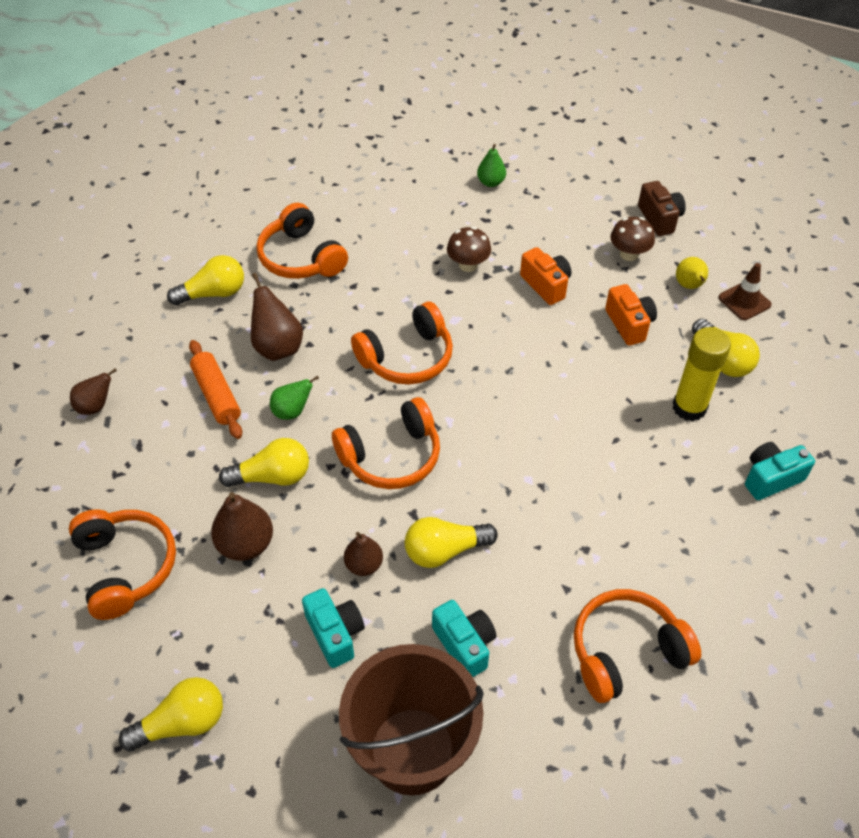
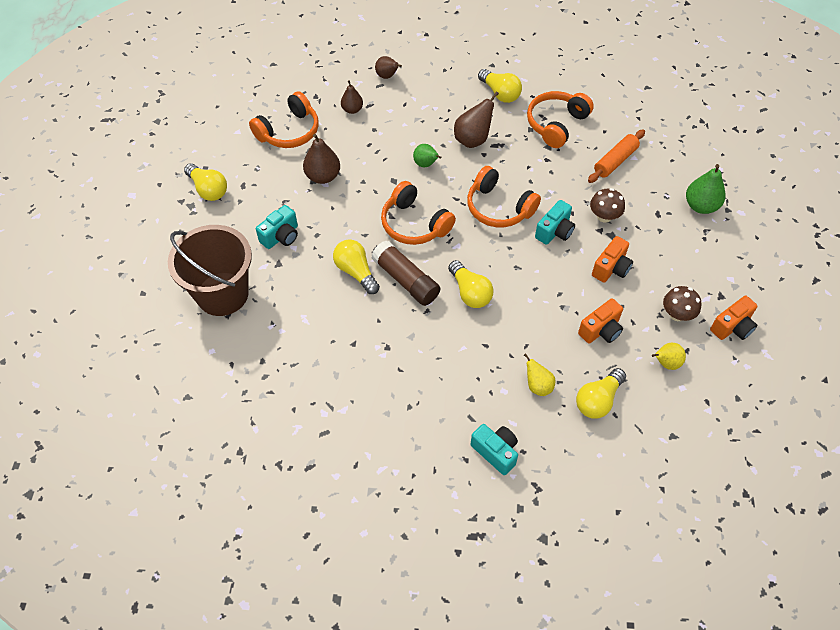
camera: 70 degrees right, 5 degrees up
orange rolling pin [189,340,242,439] -> orange rolling pin moved to [588,129,645,183]
yellow light bulb [219,438,309,487] -> yellow light bulb moved to [448,260,494,308]
brown pear [344,532,383,576] -> brown pear moved to [341,80,363,114]
turquoise camera [432,600,496,677] -> turquoise camera moved to [535,200,575,245]
green pear [477,144,506,187] -> green pear [686,164,725,214], size x1.56
orange headphones [574,589,701,703] -> none
brown camera [638,181,686,236] -> orange camera [710,296,758,340]
yellow glue stick [673,327,731,421] -> yellow pear [524,353,555,396]
brown traffic cone [718,263,772,320] -> none
none -> brown glue stick [372,241,440,306]

